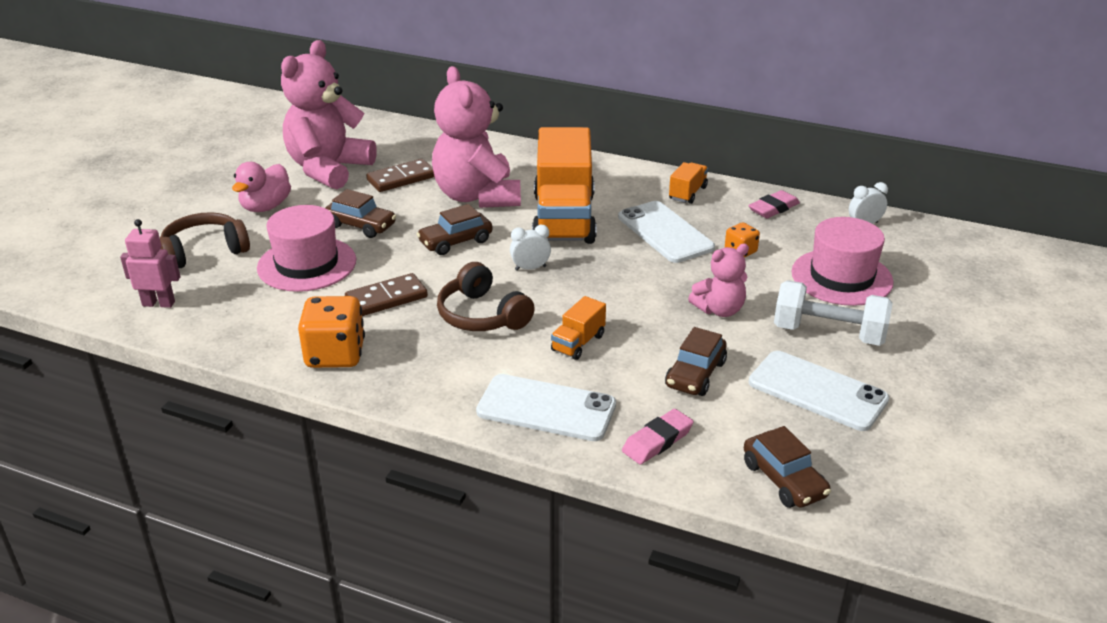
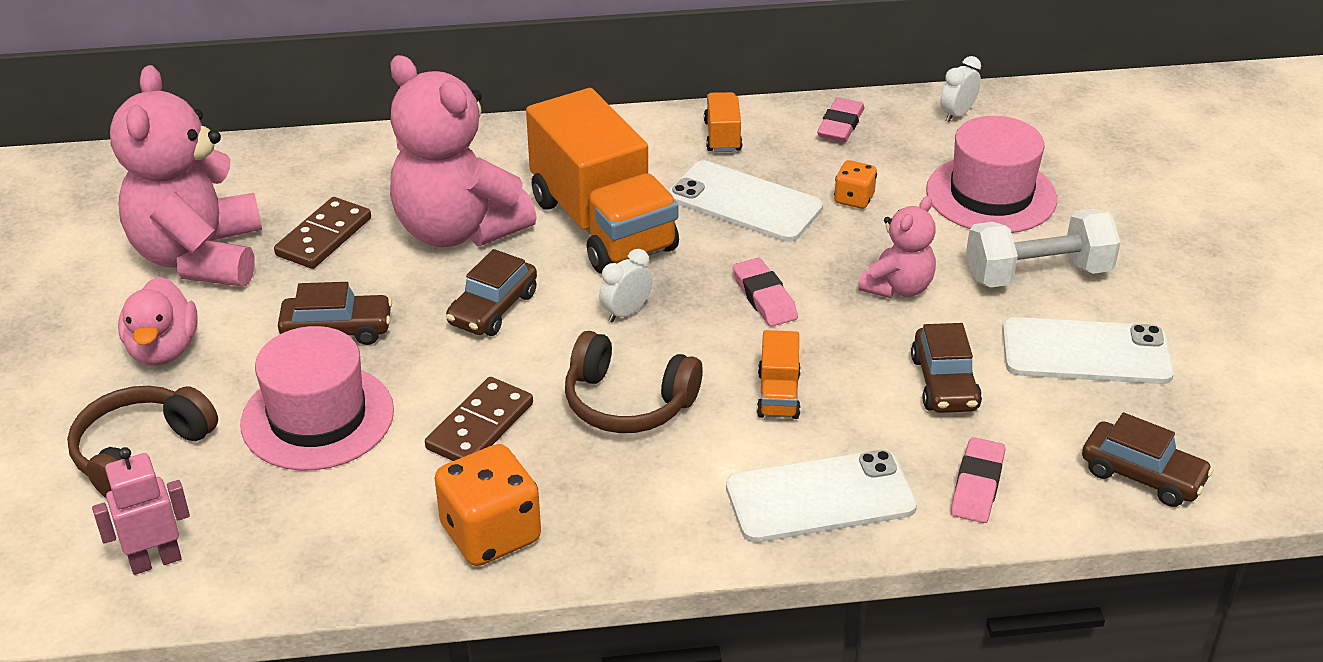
camera: 30 degrees left, 5 degrees up
none -> pink eraser [733,258,798,326]

